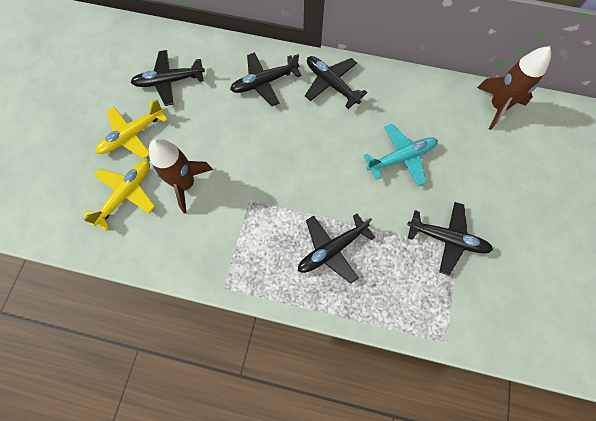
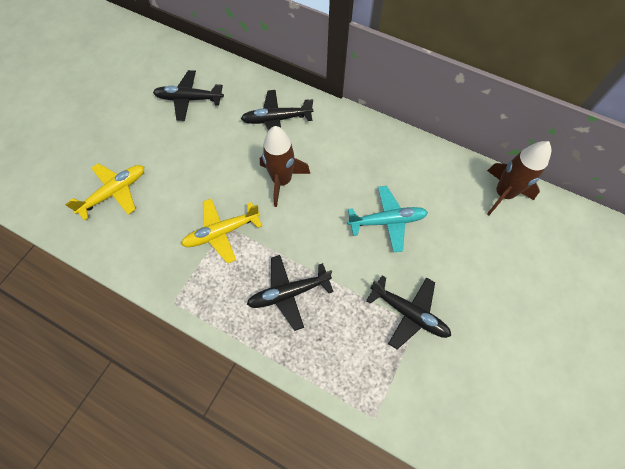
camera: 15 degrees right, 5 degrees down
yellow plane [96,100,168,159] -> yellow plane moved to [181,199,262,264]
brown rocket [149,139,213,214] -> brown rocket moved to [260,126,310,207]
black plane [305,56,367,109] -> none

